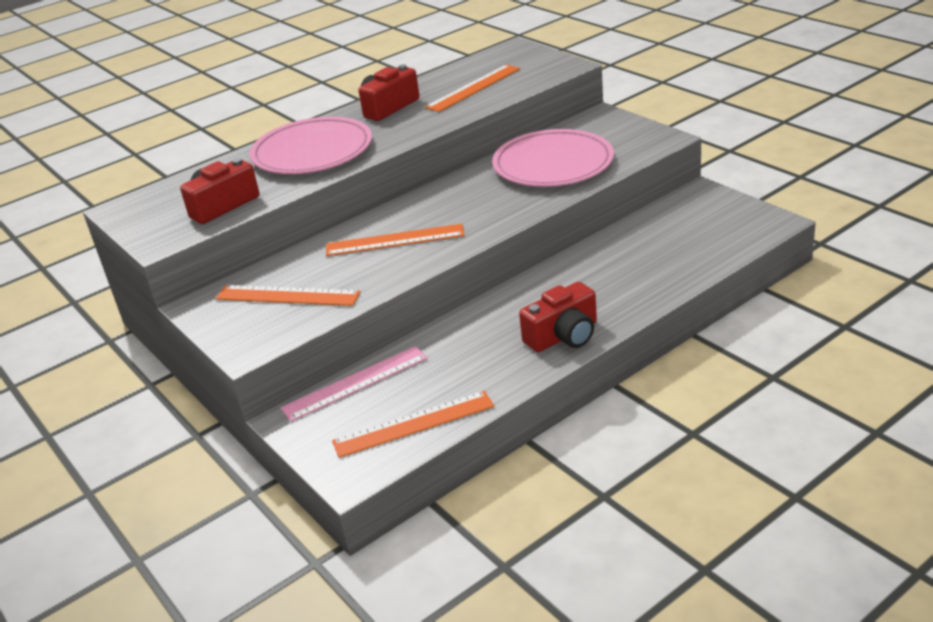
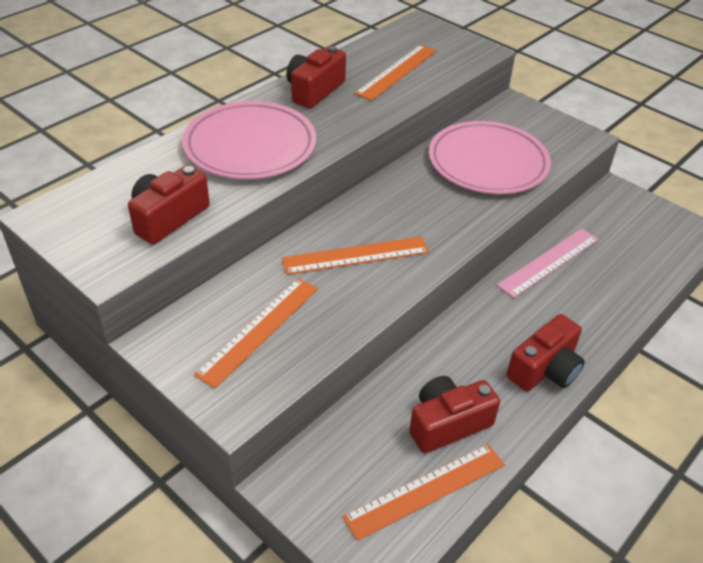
camera: 15 degrees left, 10 degrees up
orange ruler [216,285,361,306] -> orange ruler turned 60 degrees counterclockwise [194,278,318,388]
pink ruler [280,346,428,422] -> pink ruler moved to [497,228,599,298]
none -> red camera [409,376,500,453]

